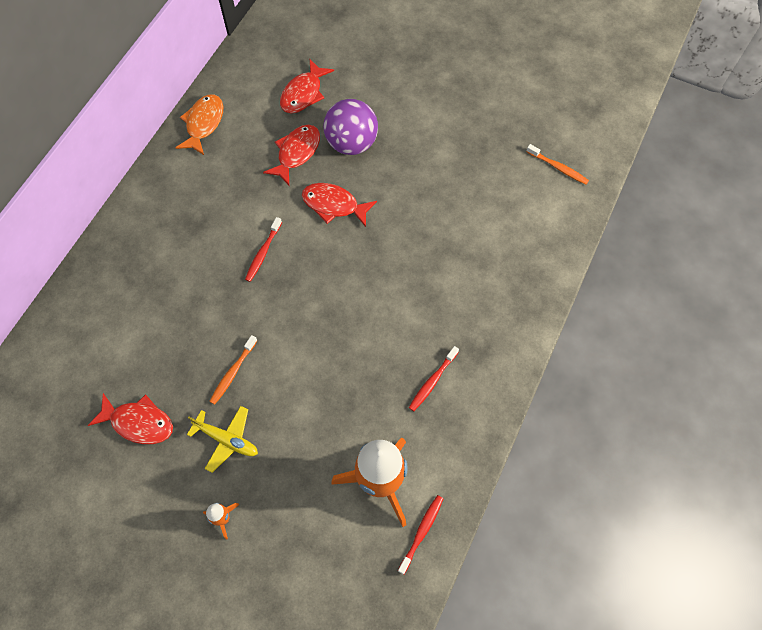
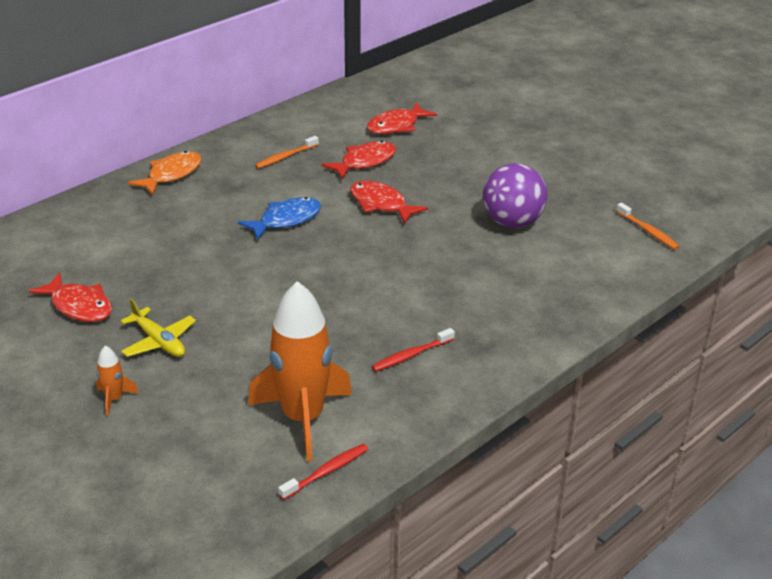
camera: 20 degrees right, 30 degrees down
orange fish [176,94,224,155] -> orange fish moved to [128,151,202,195]
orange toothbrush [209,335,257,405] -> orange toothbrush moved to [255,136,319,169]
red toothbrush [245,217,282,282] -> blue fish [238,197,321,241]
purple ball [323,99,378,155] -> purple ball moved to [483,163,547,228]

